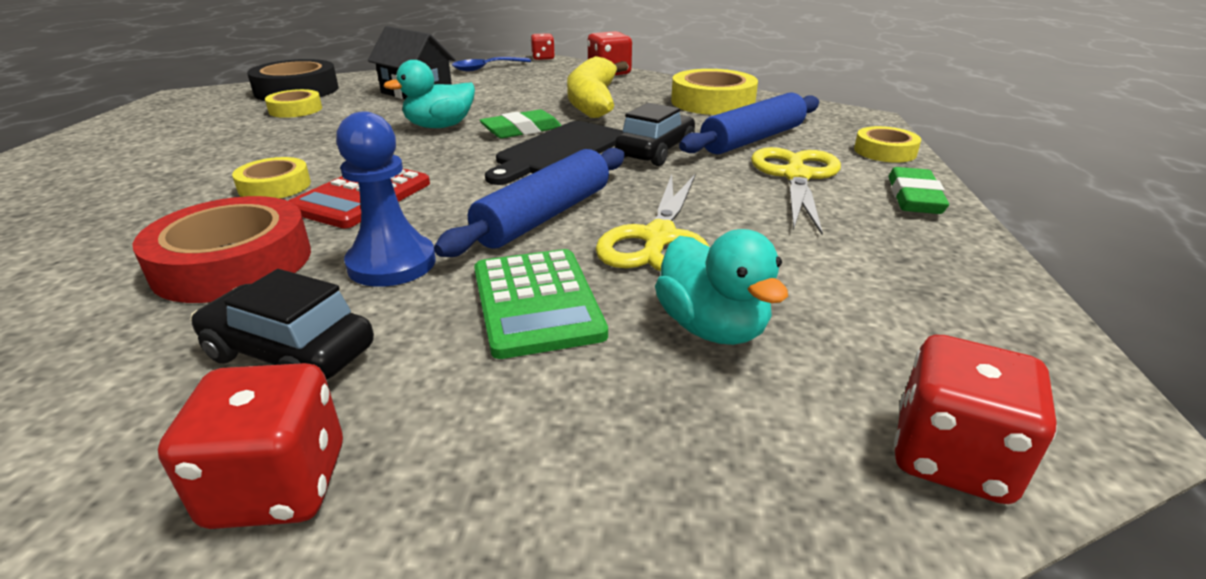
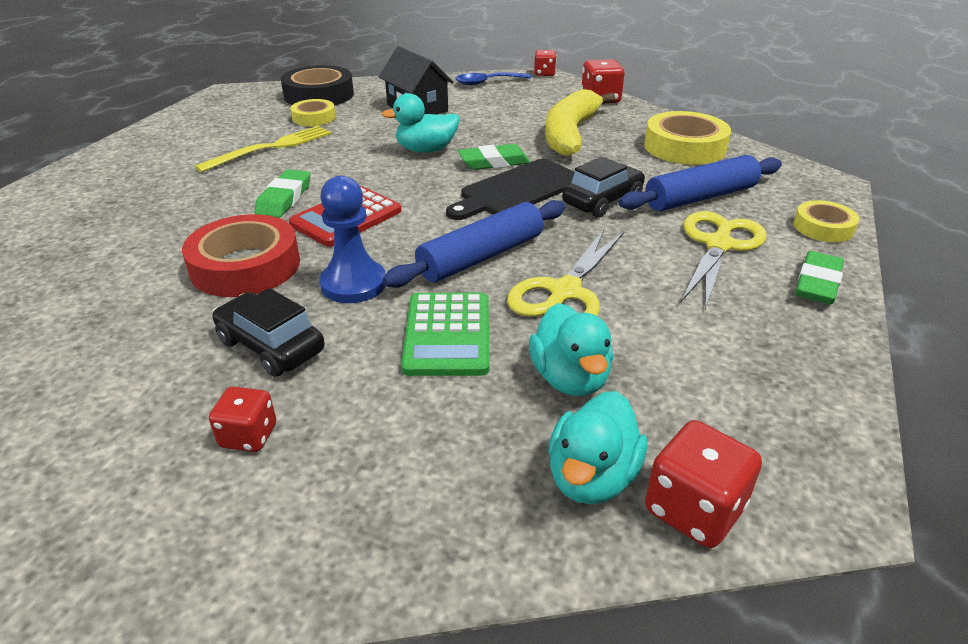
camera: 15 degrees right, 5 degrees up
red dice [158,363,343,529] -> red dice [209,386,276,452], size x0.65
yellow tape [232,157,311,199] -> green eraser [254,169,311,218]
none -> yellow fork [195,126,331,172]
none -> turquoise duck [548,391,647,504]

